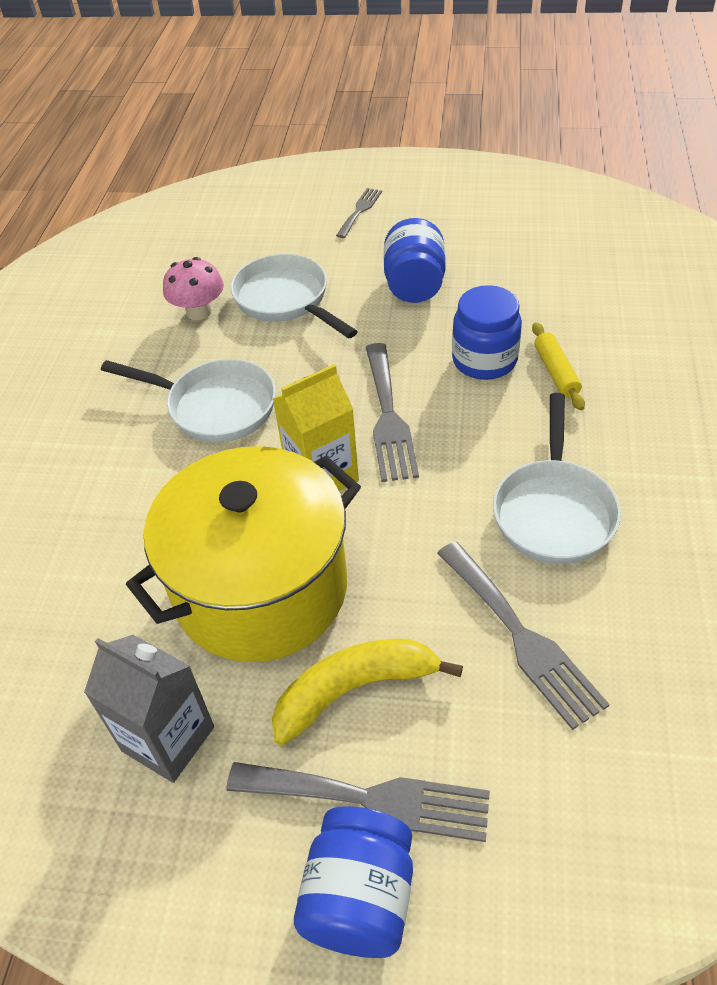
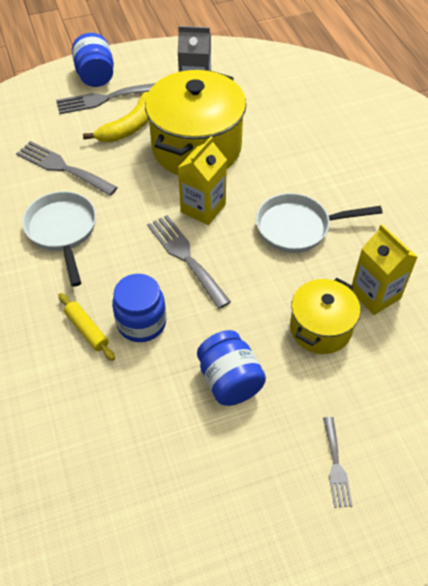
camera: 150 degrees right, 5 degrees up
pink mushroom [163,257,224,320] -> yellow carton [352,224,417,315]
white pan [230,254,358,339] -> yellow pot [290,278,360,354]

